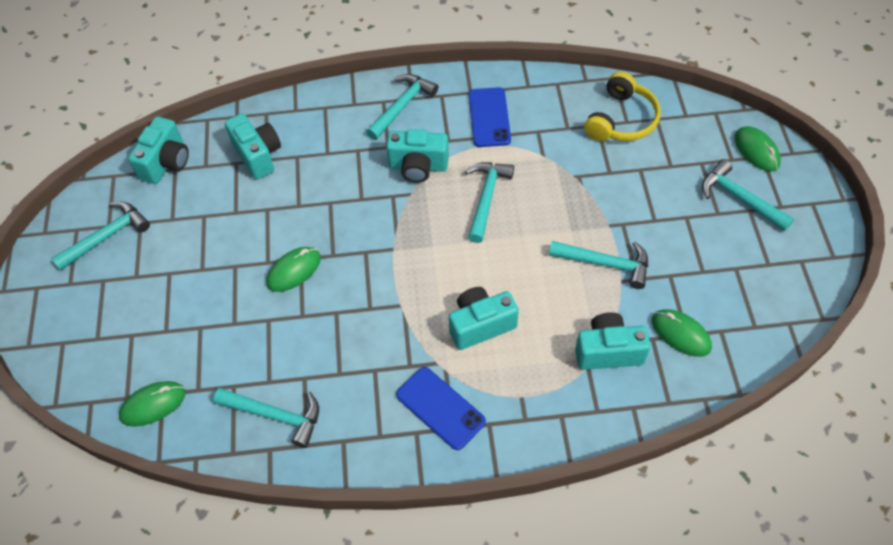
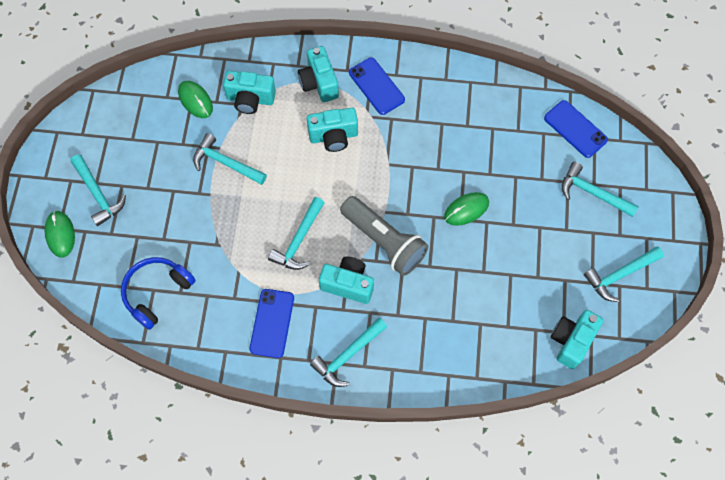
camera: 170 degrees left, 10 degrees up
green mouse [119,381,186,427] -> blue phone [544,100,608,158]
turquoise hammer [214,388,319,448] -> turquoise hammer moved to [562,162,639,217]
turquoise camera [225,113,281,180] -> turquoise camera moved to [298,46,339,102]
yellow headphones [584,71,661,141] -> blue headphones [121,257,196,330]
none -> grey flashlight [340,196,429,276]

